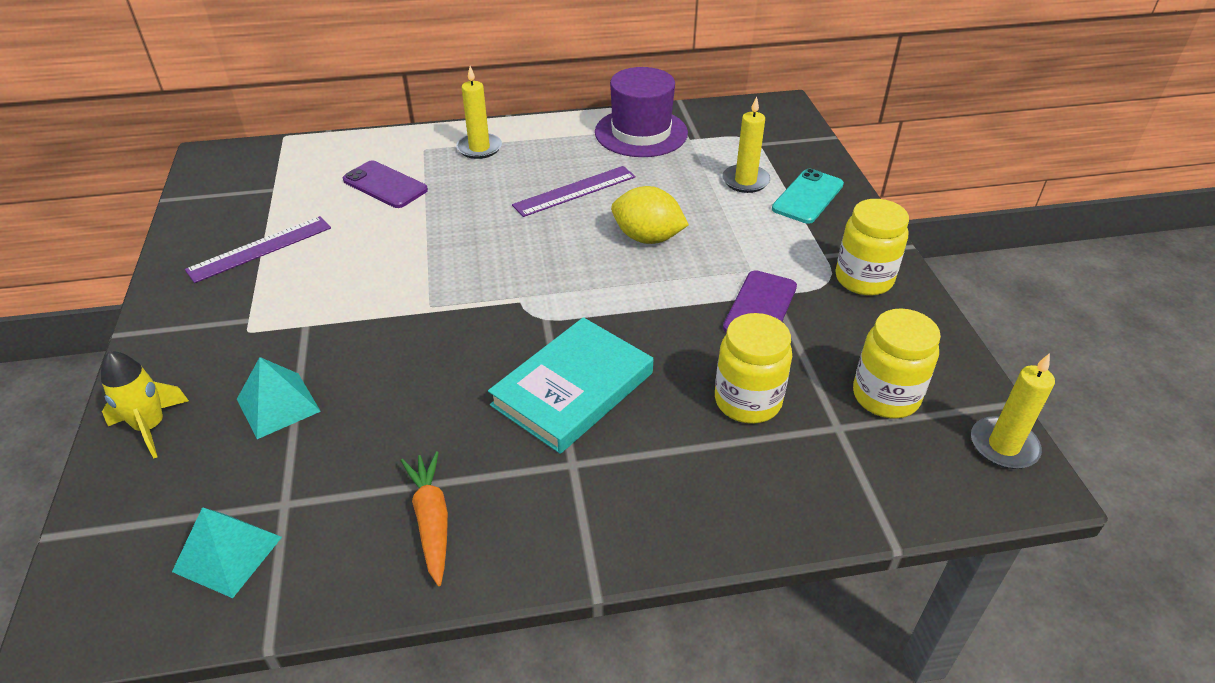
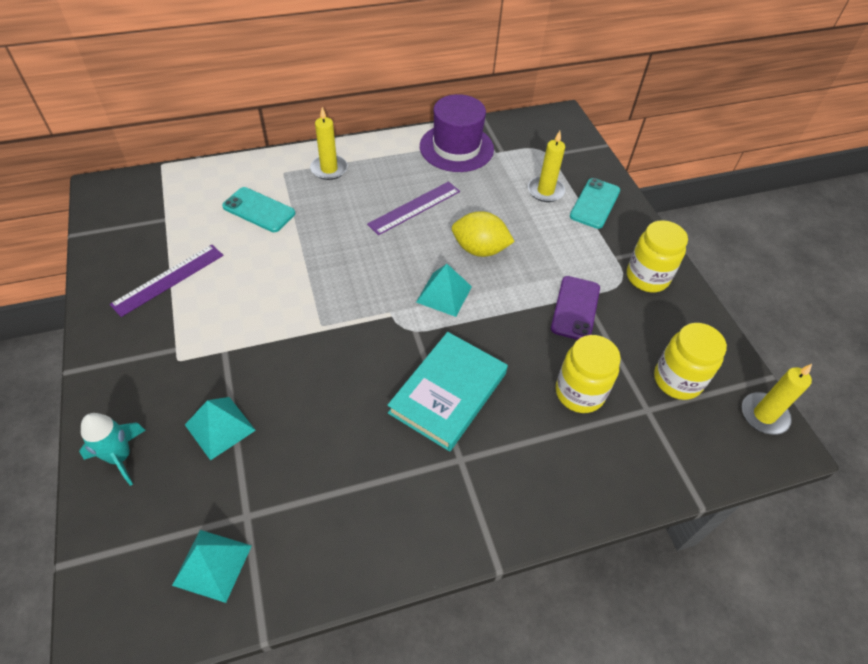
camera: 10 degrees left, 10 degrees up
yellow rocket [101,351,189,458] -> turquoise rocket [79,413,145,486]
purple phone [343,160,428,208] -> turquoise phone [222,187,295,232]
orange carrot [401,451,448,586] -> none
none -> turquoise pyramid [416,264,472,317]

